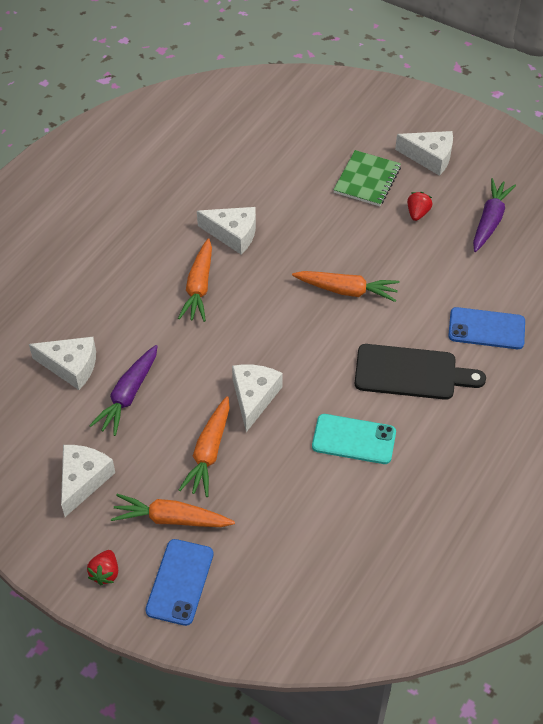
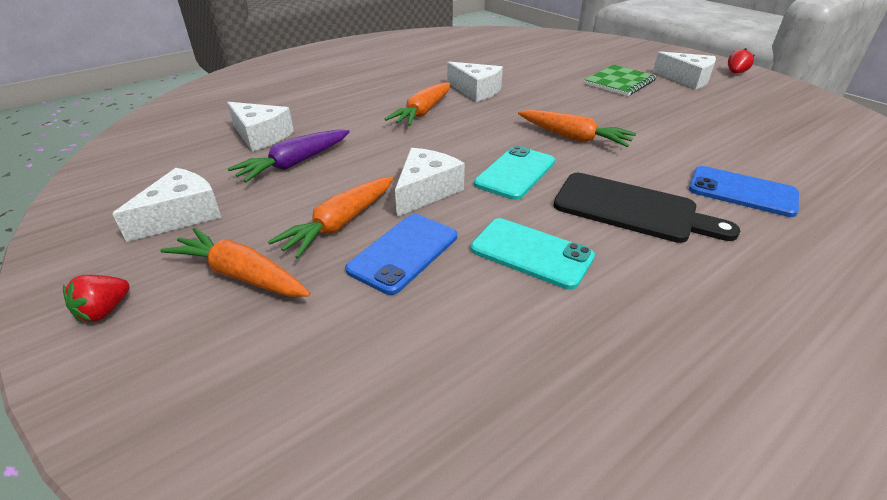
camera: 20 degrees right, 15 degrees down
blue phone [145,539,214,626] -> blue phone moved to [345,214,457,295]
red strawberry [407,192,433,221] -> red strawberry moved to [728,48,755,74]
purple carrot [473,178,516,252] -> none
none -> turquoise phone [474,146,555,200]

